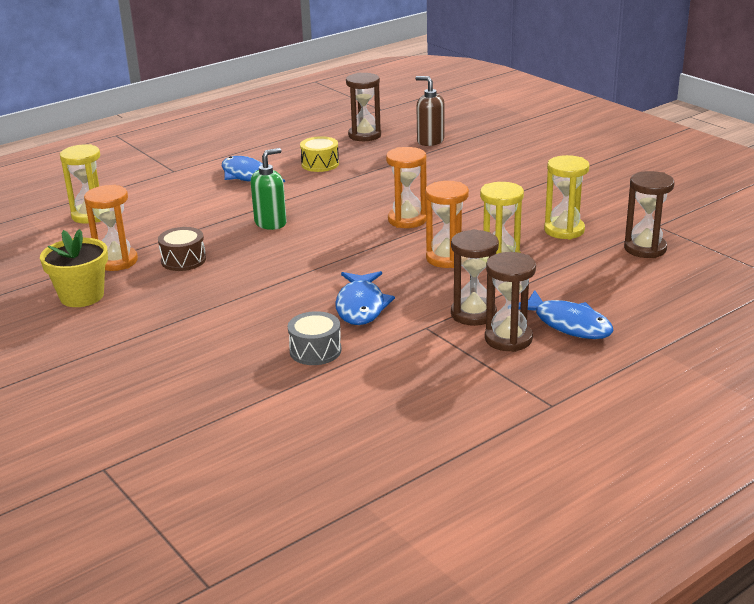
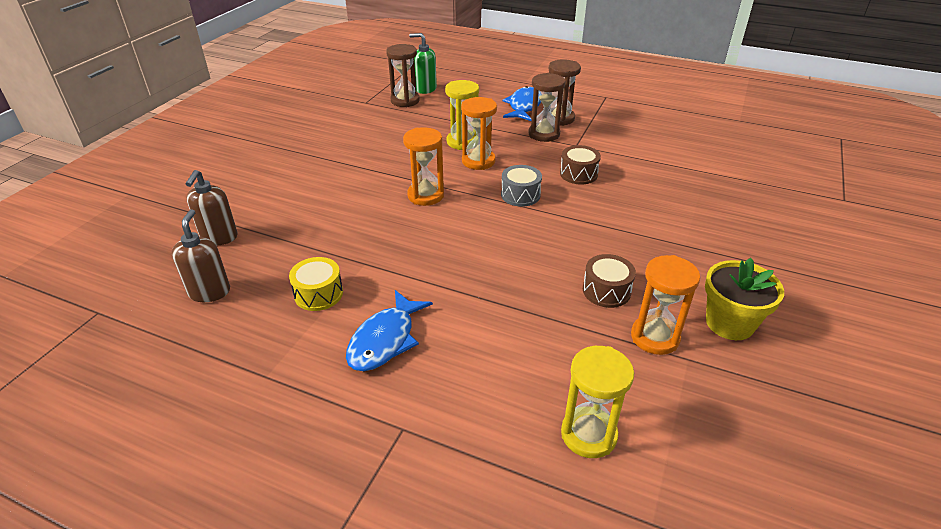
camera: 120 degrees left, 10 degrees up
green soap dispenser [251,148,287,230] -> green soap dispenser moved to [409,33,437,94]
grey drum [288,311,342,365] -> grey drum moved to [501,165,542,207]
blue fish [335,271,395,325] -> brown drum [560,145,601,184]
brown hourglass [346,73,381,141] -> brown soap dispenser [172,209,230,302]
yellow hourglass [544,155,589,240] -> none

